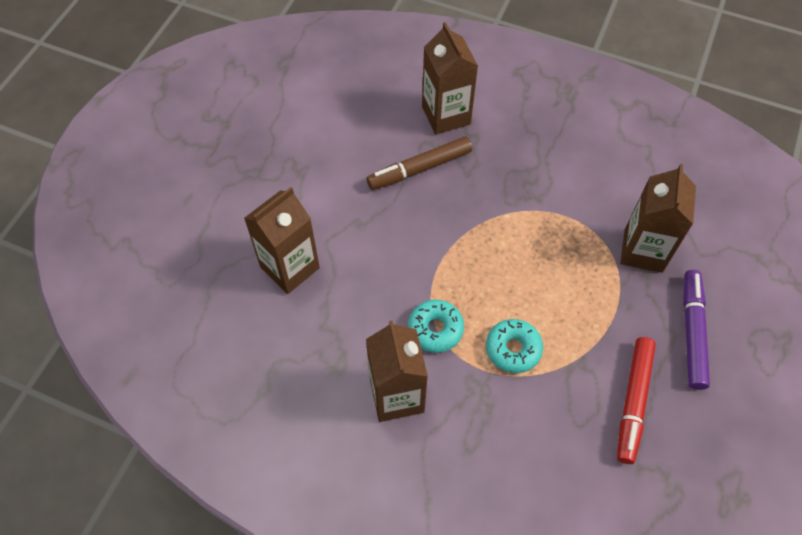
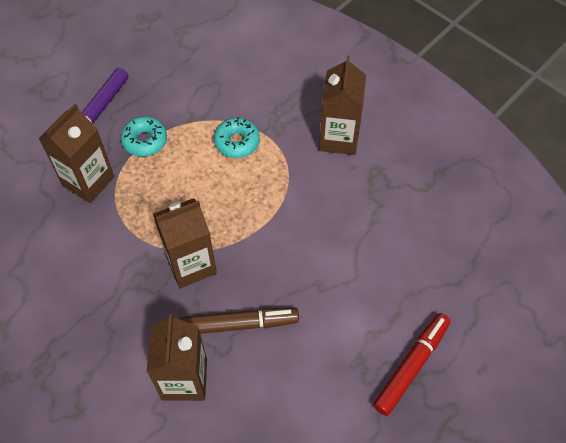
camera: 160 degrees left, 0 degrees up
brown carton [244,187,320,294] -> brown carton moved to [153,198,217,288]
turquoise donut [408,300,464,353] -> turquoise donut moved to [121,116,167,157]
red marker [617,337,656,464] -> red marker moved to [373,313,451,416]

